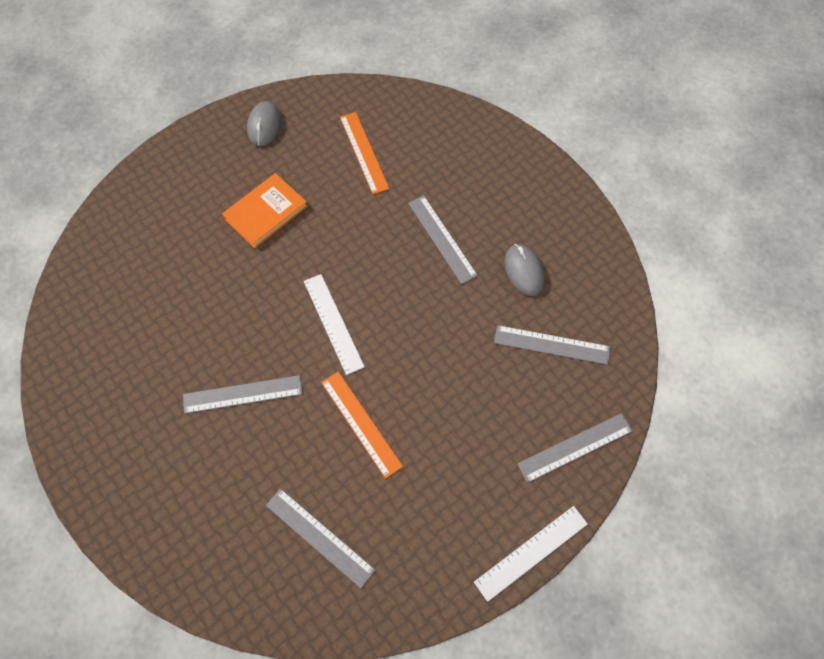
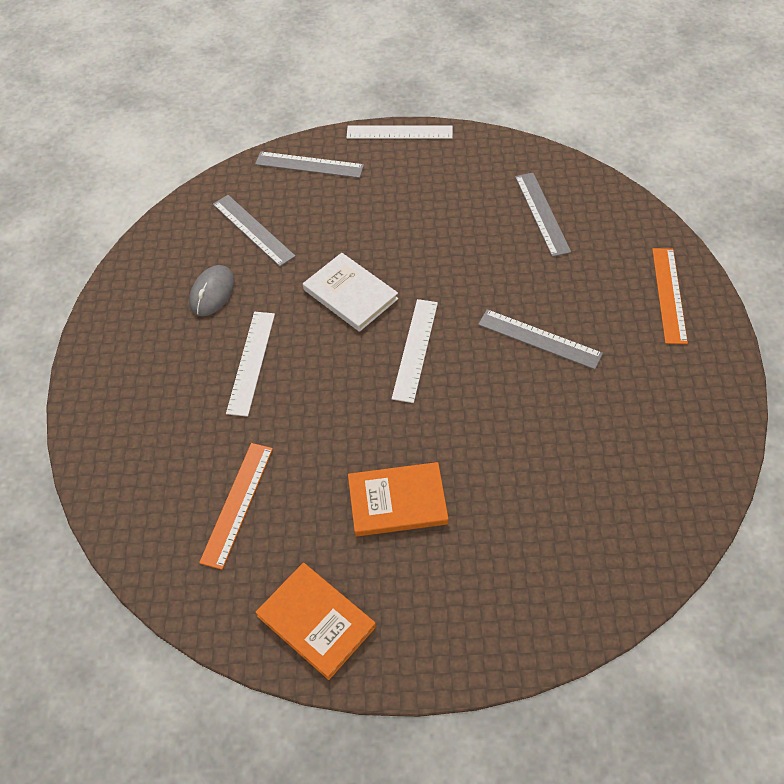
camera: 140 degrees left, 10 degrees down
grey mouse [247,101,281,146] -> orange book [255,563,376,680]
orange ruler [321,372,403,479] -> orange ruler moved to [652,248,688,344]
grey ruler [408,195,478,284] -> white ruler [226,312,275,417]
none -> white book [303,253,398,332]

